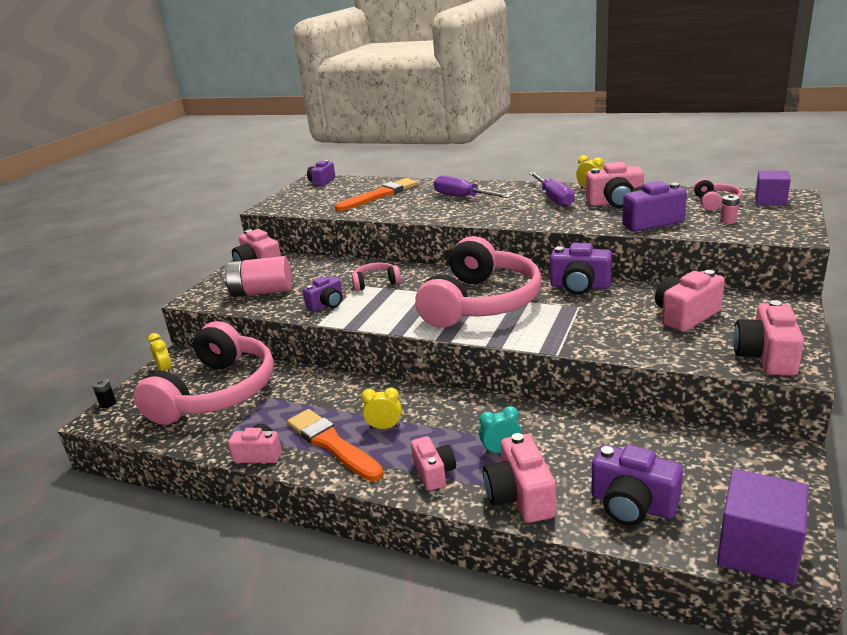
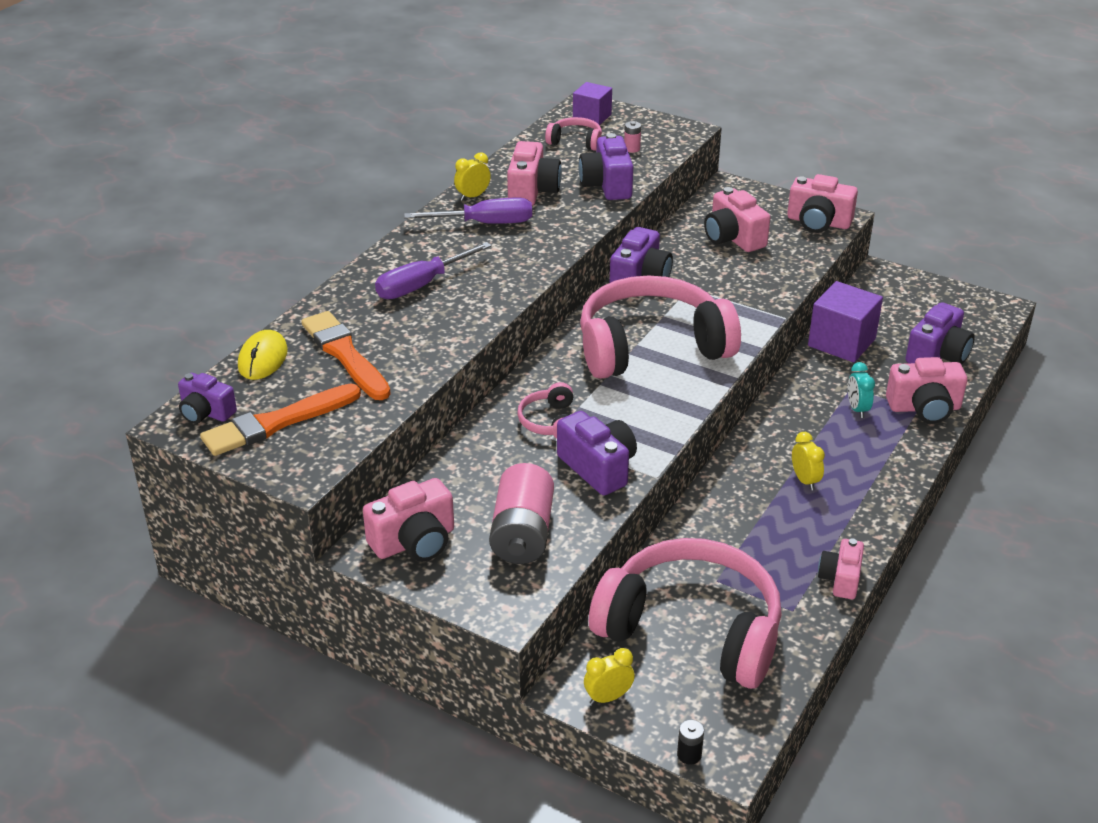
camera: 85 degrees left, 10 degrees up
orange brush [287,409,384,481] -> orange brush moved to [200,383,361,456]
purple camera [303,276,343,311] -> purple camera [557,411,637,496], size x1.51
yellow clock [361,387,402,429] -> yellow clock turned 150 degrees clockwise [792,432,825,490]
pink camera [411,436,456,491] -> none
pink headphones [415,236,542,328] -> pink headphones turned 45 degrees counterclockwise [580,275,741,379]
purple cube [717,469,809,585] -> purple cube moved to [808,281,883,362]
none -> yellow mouse [238,330,288,380]

